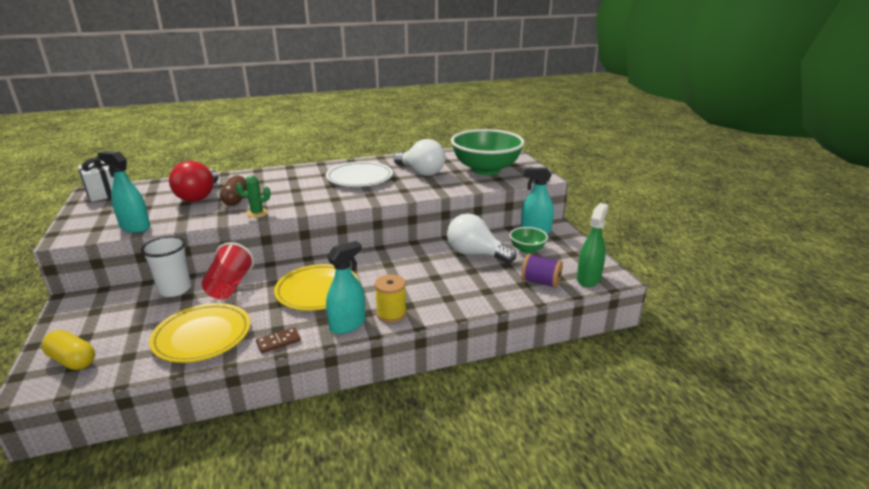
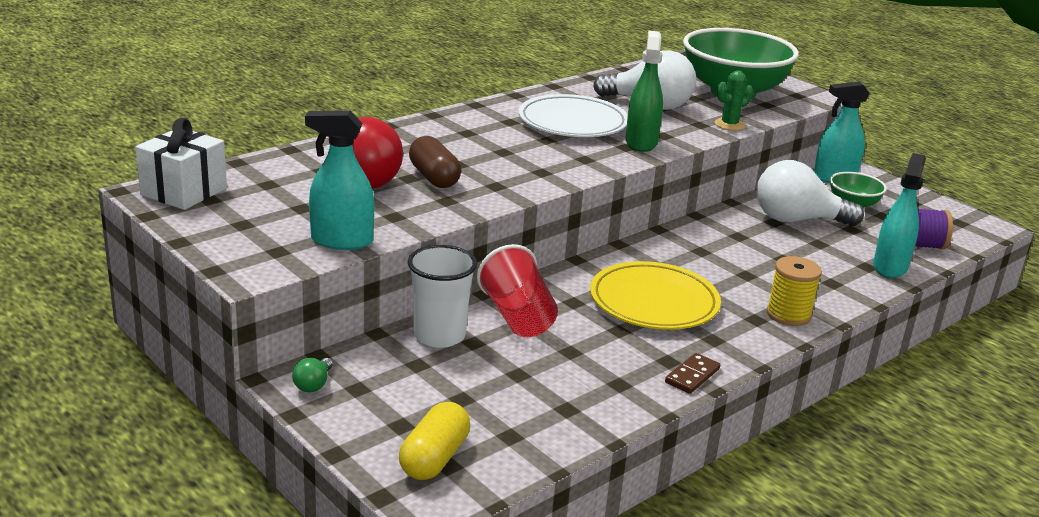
camera: 25 degrees left, 0 degrees up
yellow capsule [41,330,95,370] -> yellow capsule turned 75 degrees counterclockwise [399,402,470,480]
yellow plate [149,303,250,363] -> none
green cactus [236,175,271,218] -> green cactus moved to [715,70,753,130]
turquoise spray bottle [326,241,366,334] -> turquoise spray bottle moved to [873,153,926,278]
green spray bottle [577,203,609,287] -> green spray bottle moved to [626,31,663,152]
none -> green light bulb [292,358,333,392]

